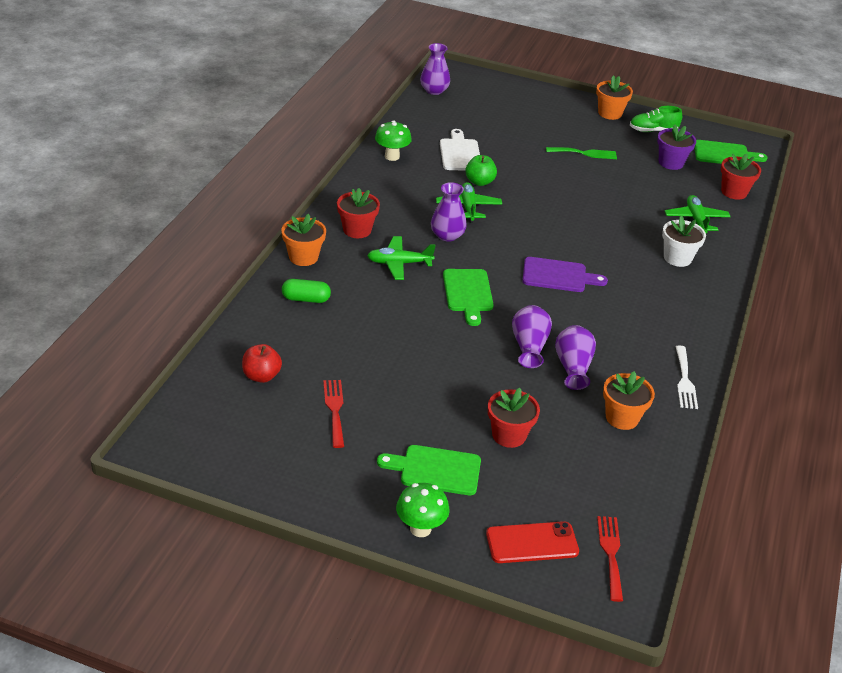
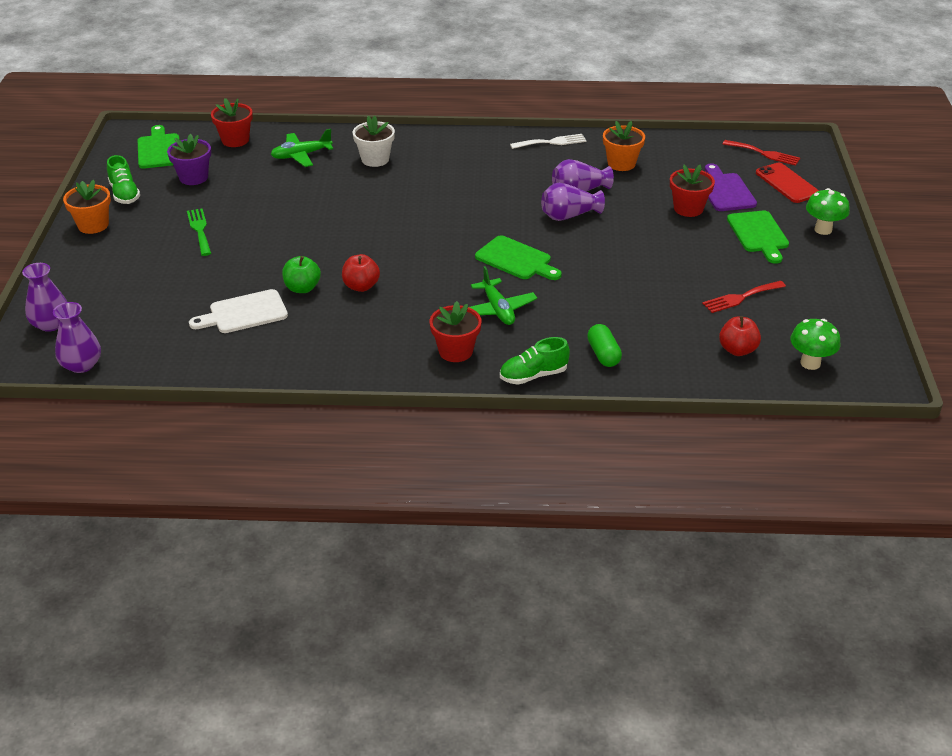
camera: 105 degrees left, 0 degrees up
orange flower pot [282,214,326,266] -> green shoe [500,337,570,385]
green mushroom [375,121,412,161] -> green mushroom moved to [790,319,841,370]
purple vase [431,182,467,242] -> purple vase moved to [22,263,67,332]
green plane [436,182,502,223] -> red apple [342,254,380,292]
green cutting board [443,269,494,326] -> green cutting board turned 60 degrees clockwise [475,235,562,280]
purple cutting board [522,257,608,292] -> purple cutting board moved to [705,163,757,211]
red fork [597,516,623,602] -> red fork turned 135 degrees counterclockwise [723,140,800,166]

